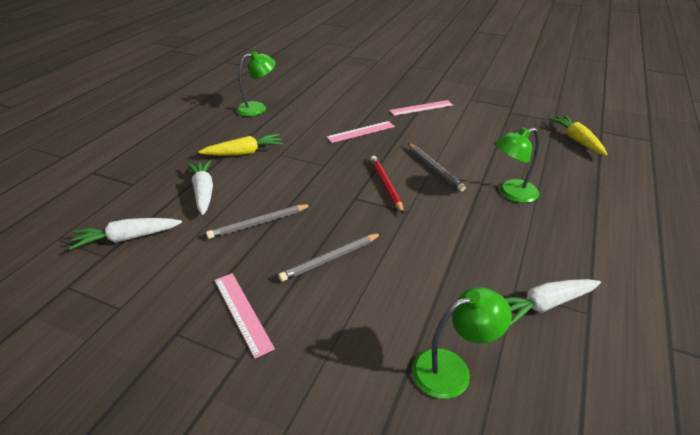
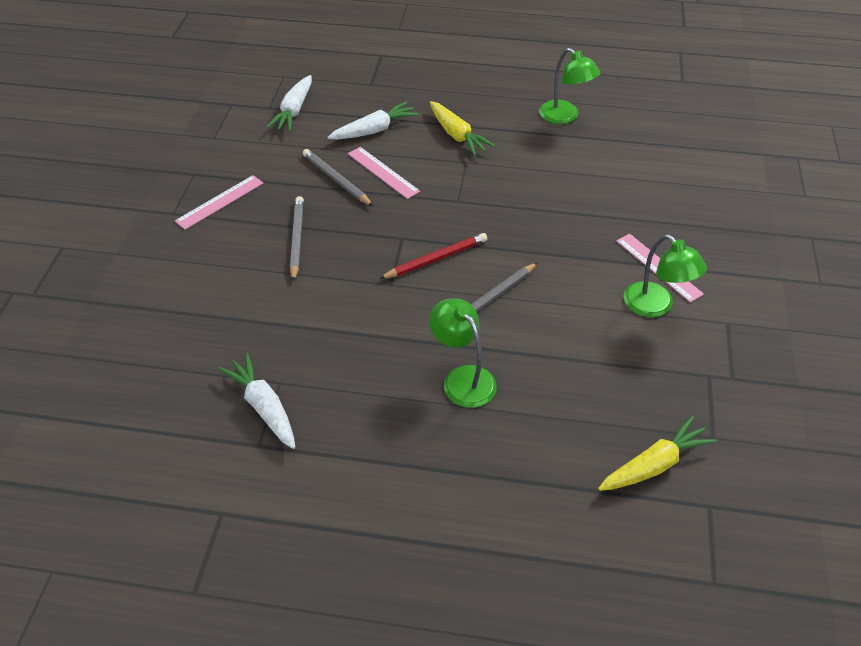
camera: 75 degrees right, 10 degrees up
white carrot [69,218,182,250] -> white carrot turned 135 degrees counterclockwise [267,75,312,132]
grey pencil [278,233,382,282] -> grey pencil turned 45 degrees clockwise [290,196,304,282]
pink ruler [326,121,395,143] -> pink ruler moved to [348,147,420,199]
green lamp [412,287,512,399] -> green lamp moved to [623,234,707,317]

